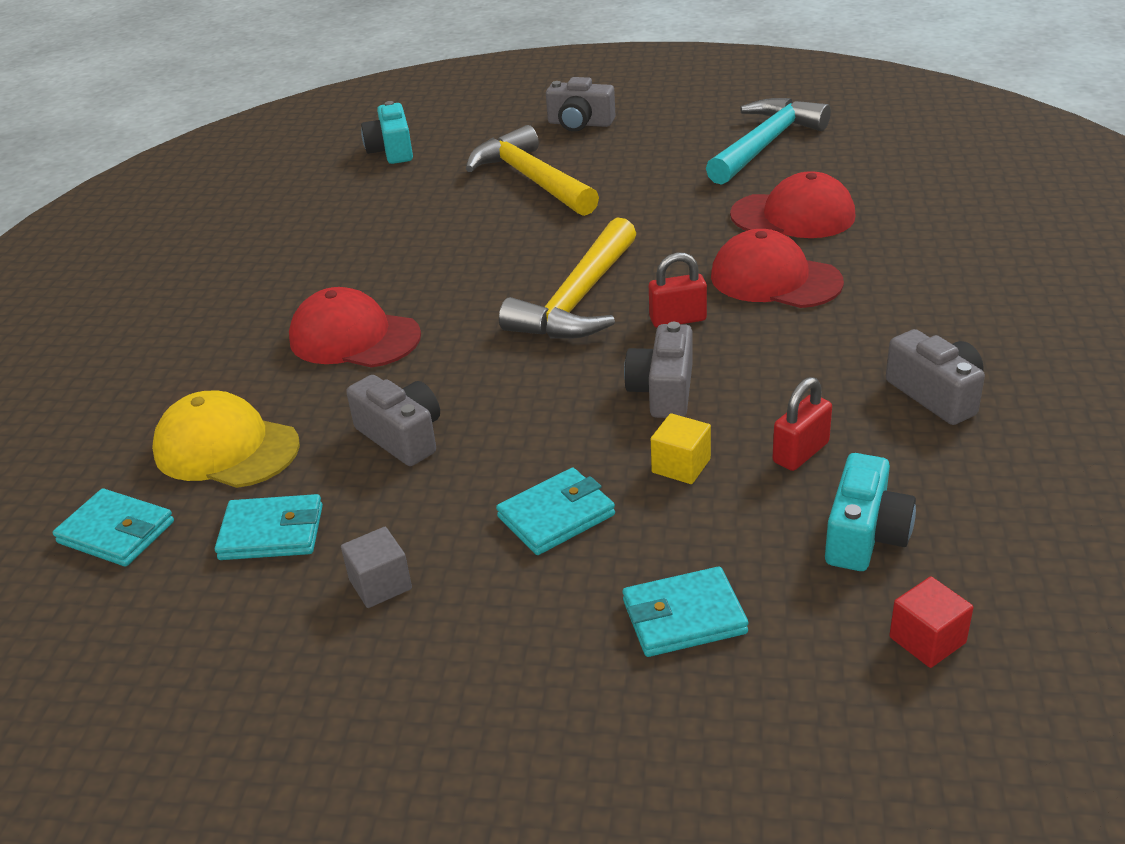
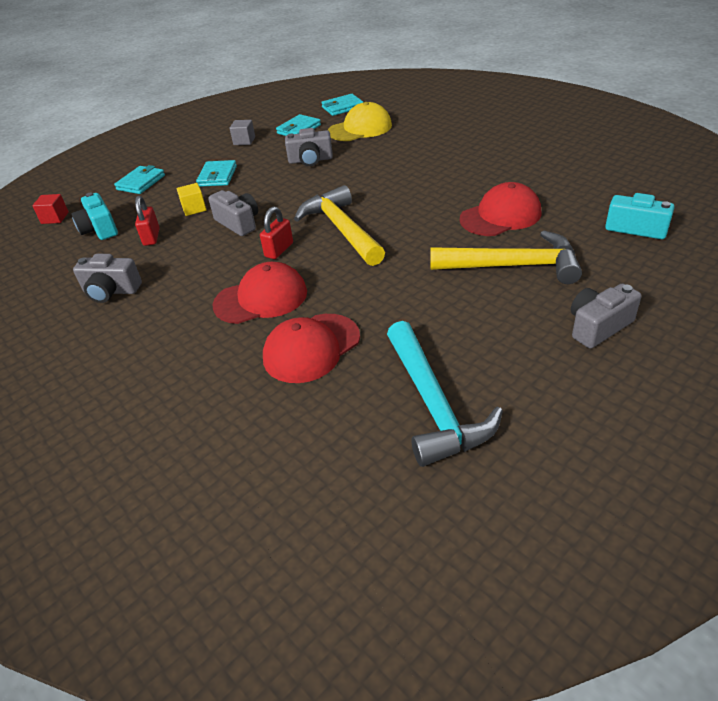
camera: 130 degrees right, 5 degrees up
red cap [289,287,421,368] -> red cap moved to [460,182,542,236]

